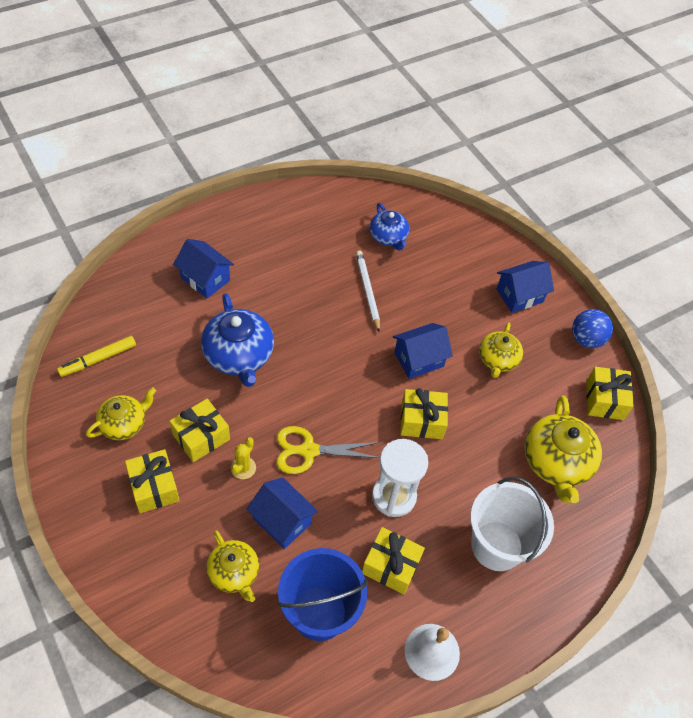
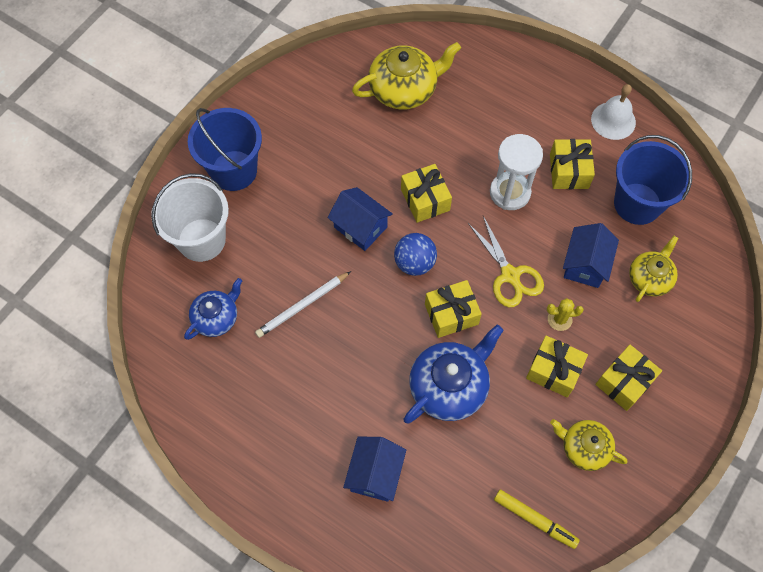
camera: 110 degrees left, 10 degrees up
white bucket [470,477,554,571] -> white bucket moved to [151,173,229,262]
yellow teapot [479,322,523,378] -> none
blue house [496,261,554,313] -> blue bucket [188,108,262,191]
blue ball [572,309,613,348] -> blue ball moved to [394,233,437,276]
yellow gift [586,367,634,420] -> yellow gift moved to [425,280,482,338]

